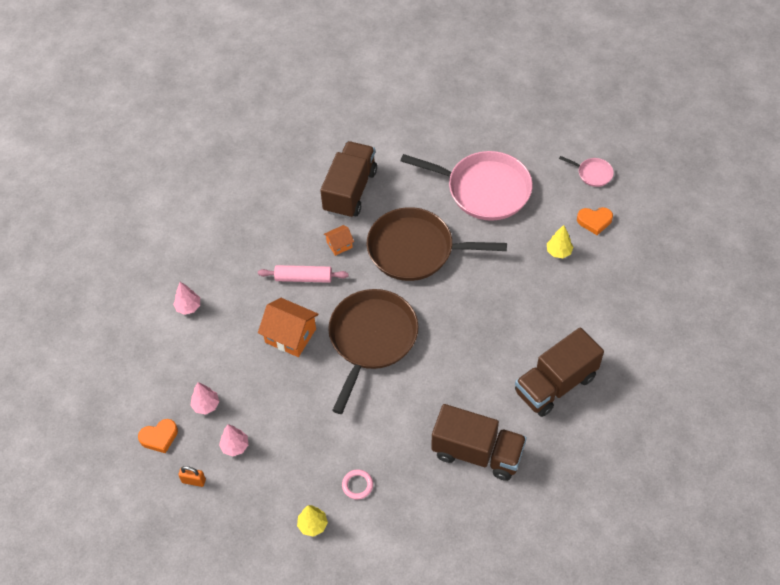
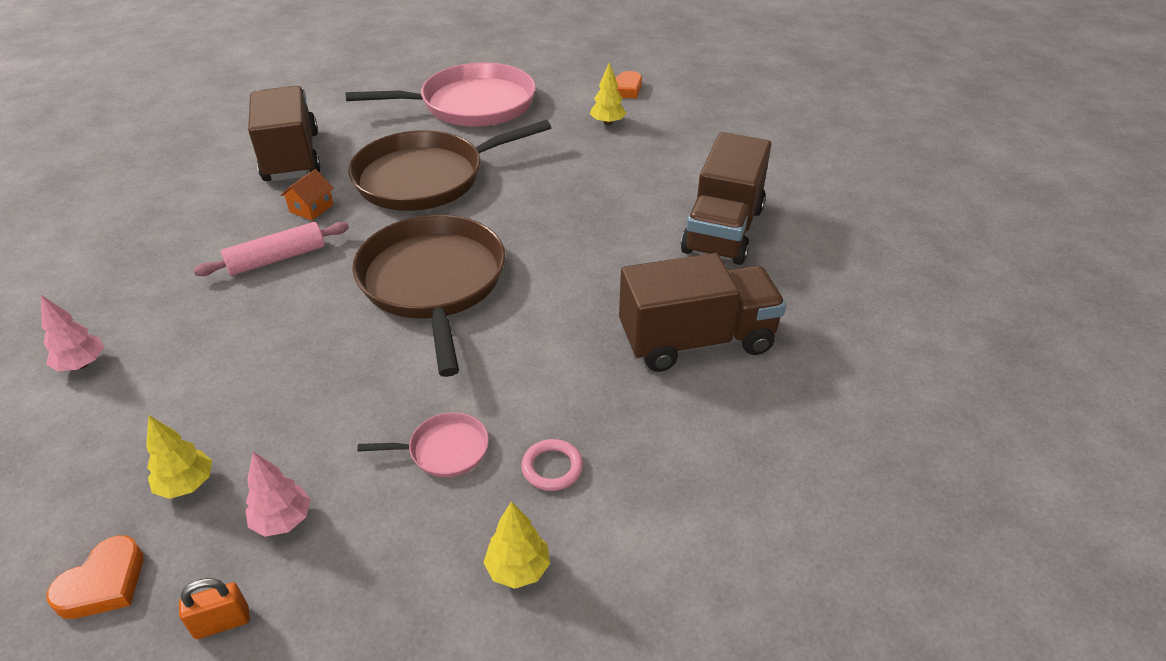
camera: 35 degrees left, 15 degrees down
pink tree [190,382,219,415] -> yellow tree [146,415,212,499]
orange house [258,298,319,357] -> none
pink pan [559,156,614,187] -> pink pan moved to [357,412,489,477]

